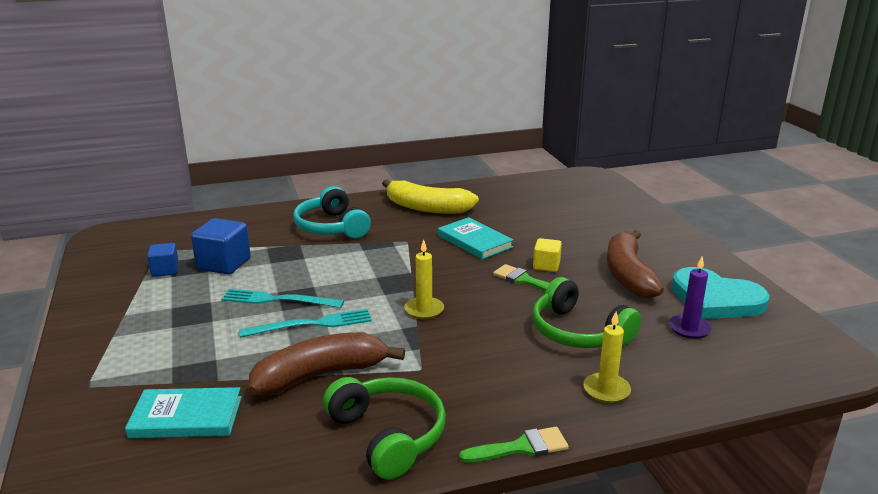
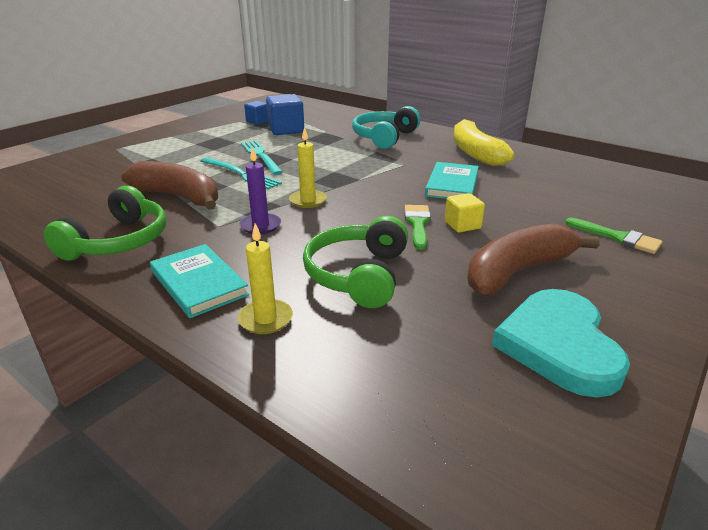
camera: 55 degrees right, 5 degrees up
turquoise book [125,387,242,438] -> turquoise book moved to [150,244,249,318]
green brush [459,427,569,463] -> green brush moved to [565,218,663,254]
purple candle [669,256,712,339] -> purple candle moved to [240,147,281,234]

